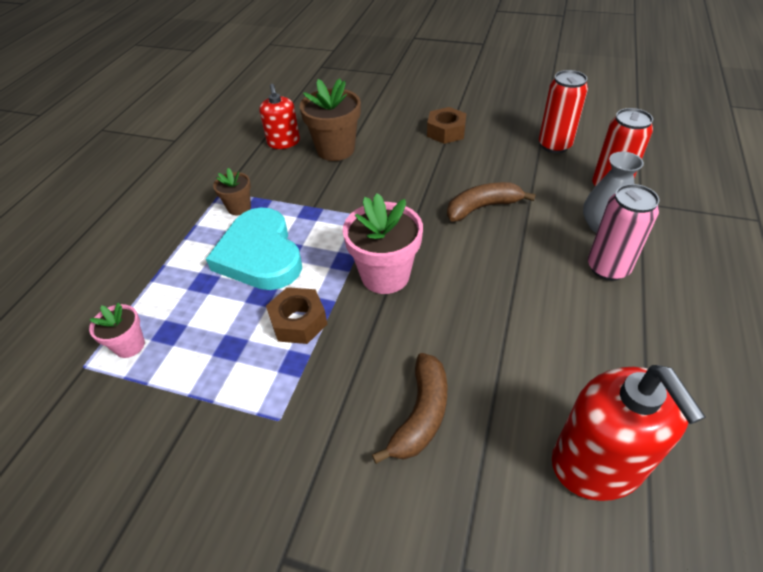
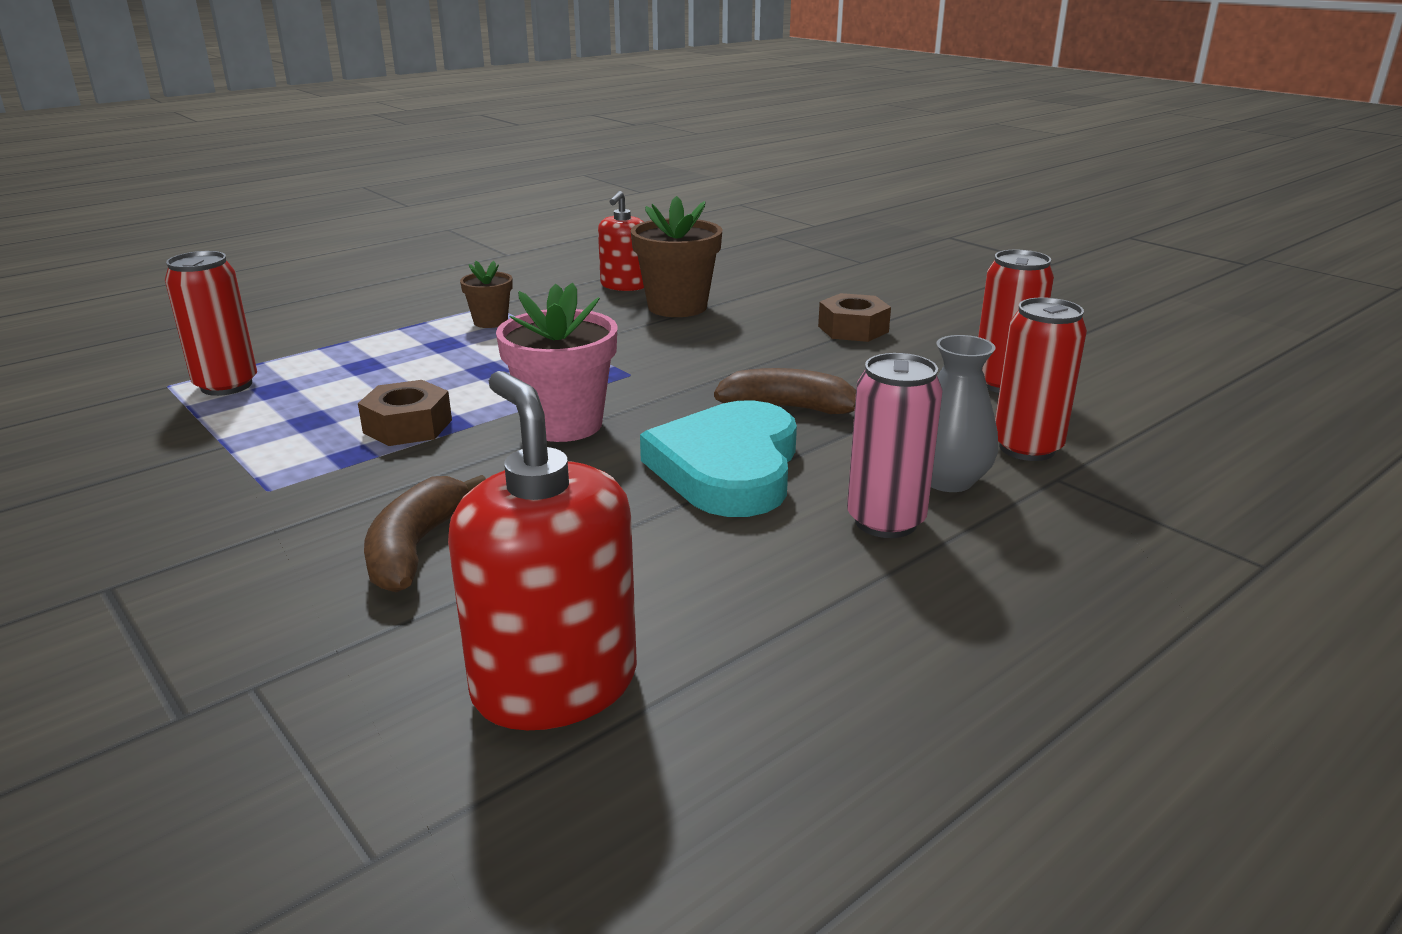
camera: 30 degrees right, 20 degrees down
pink flower pot [89,303,145,358] -> red can [165,251,257,396]
turquoise heart [206,208,302,290] -> turquoise heart moved to [640,400,797,517]
brown banana [372,353,447,464] -> brown banana turned 135 degrees clockwise [364,475,486,593]
red soap dispenser [552,365,706,501] -> red soap dispenser turned 135 degrees clockwise [448,371,637,730]

